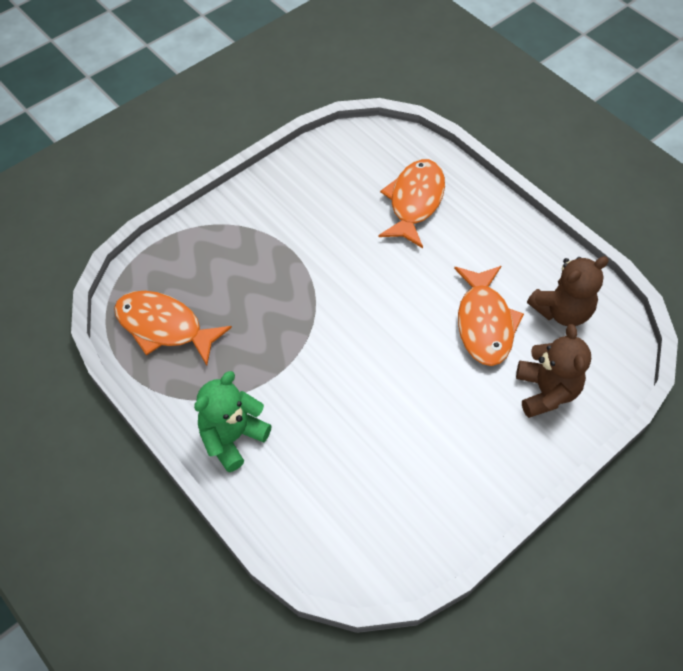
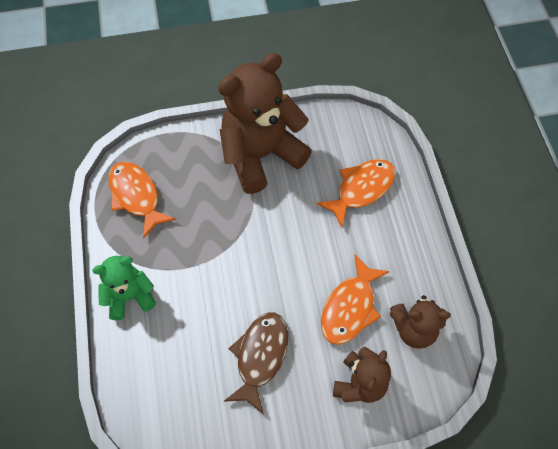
camera: 30 degrees right, 5 degrees up
none -> brown teddy bear [218,53,312,194]
none -> brown fish [224,312,288,414]

